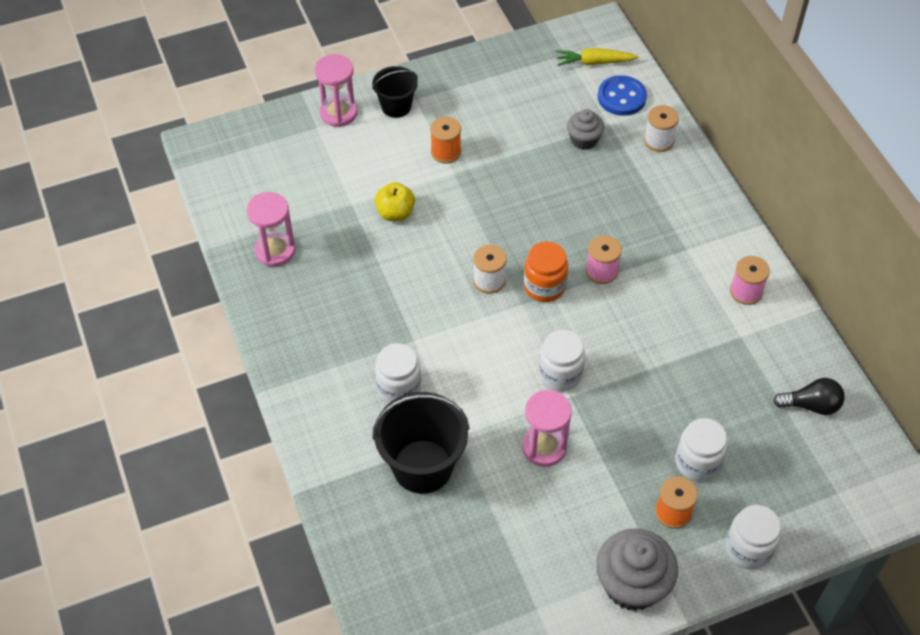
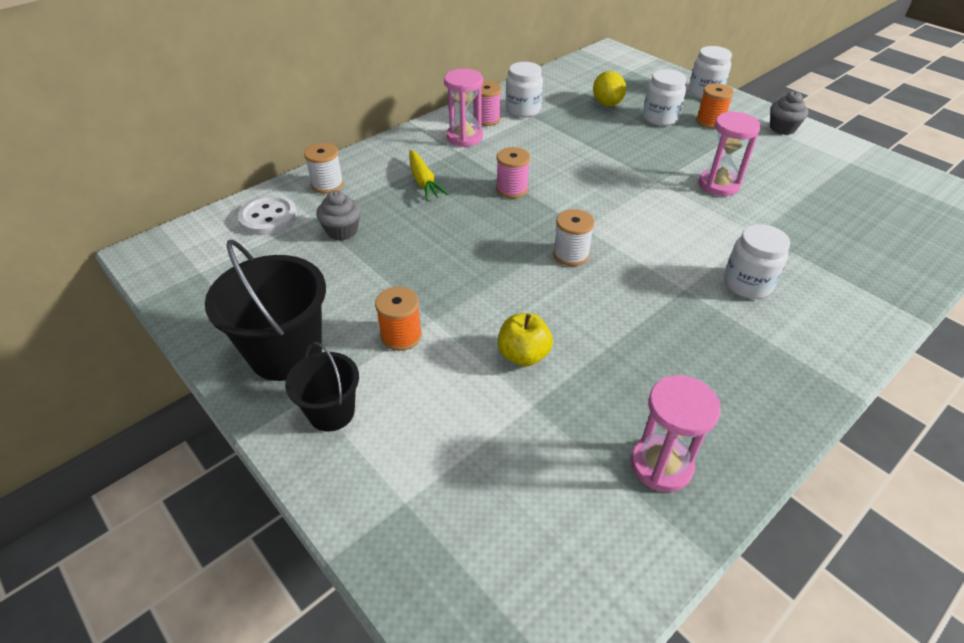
camera: 110 degrees left, 10 degrees down
pink hourglass [315,54,357,127] -> pink hourglass moved to [444,69,483,147]
black bucket [372,392,470,494] -> black bucket moved to [205,240,326,381]
orange jar [524,242,568,302] -> none
white jar [538,330,585,392] -> white jar moved to [506,62,543,117]
yellow carrot [556,48,638,66] -> yellow carrot moved to [409,150,449,200]
grey cupcake [596,529,678,611] -> grey cupcake [770,91,808,135], size x0.58
blue button [598,75,647,116] -> white button [238,195,297,235]
black light bulb [773,378,845,415] -> none
none -> yellow lemon [593,71,626,106]

